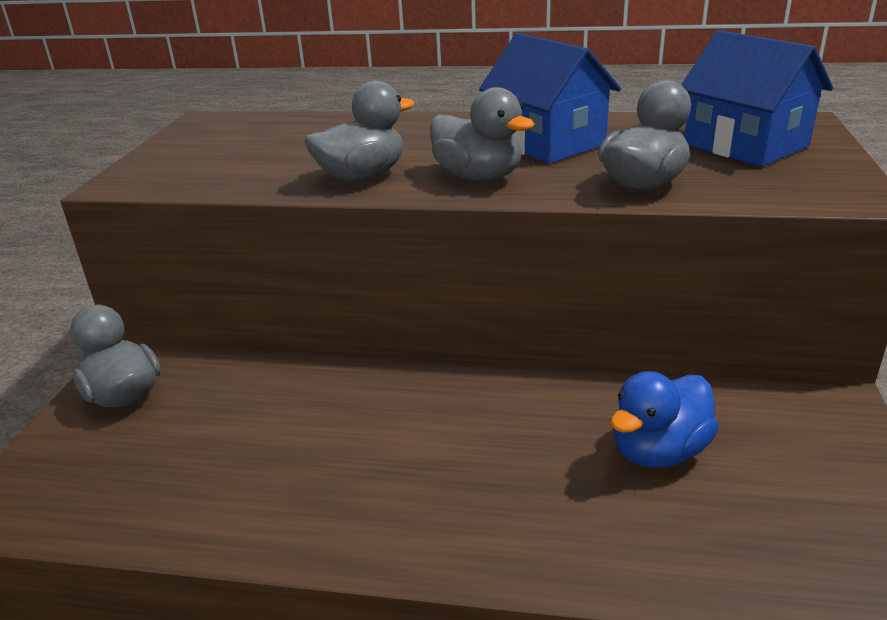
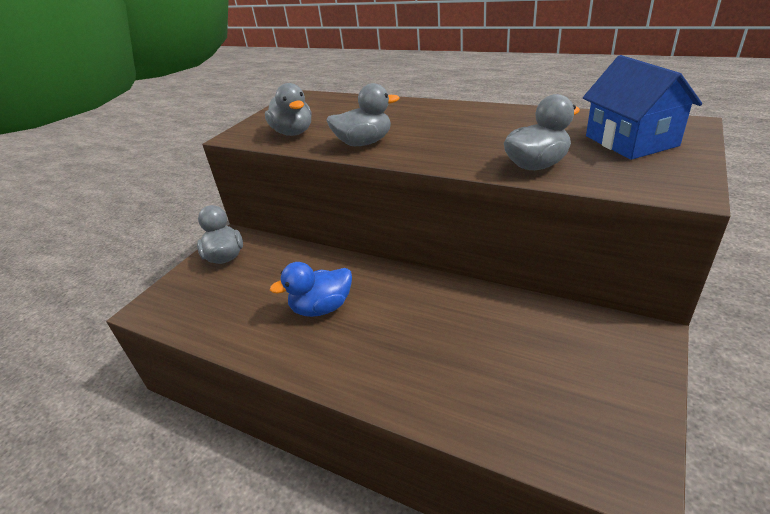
camera: 20 degrees right, 5 degrees up
grey duck [430,87,535,181] -> grey duck moved to [265,83,312,136]
blue house [479,33,621,164] -> none
blue duck [610,371,719,468] -> blue duck moved to [270,262,352,317]

